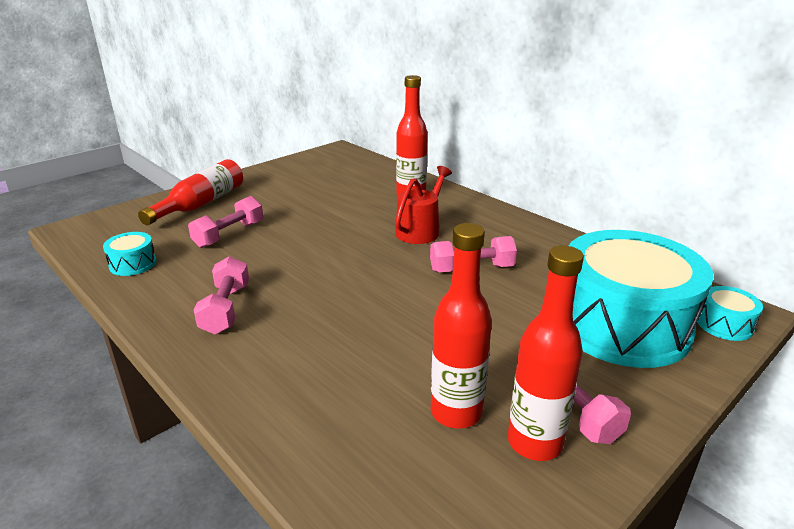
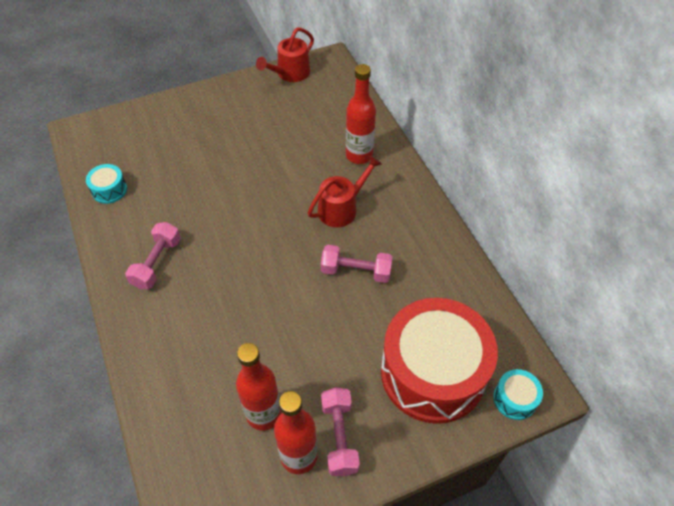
camera: 20 degrees right, 25 degrees up
red bottle [138,159,243,225] -> none
pink dumbbell [188,196,263,248] -> none
turquoise drum [568,230,714,368] -> red drum [381,298,498,424]
none -> red watering can [256,28,314,82]

